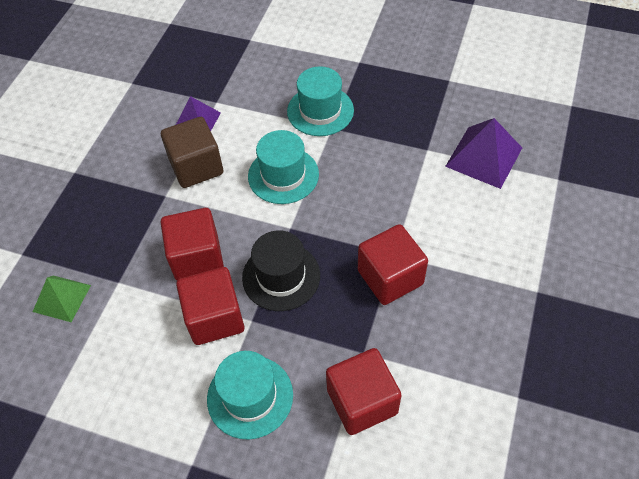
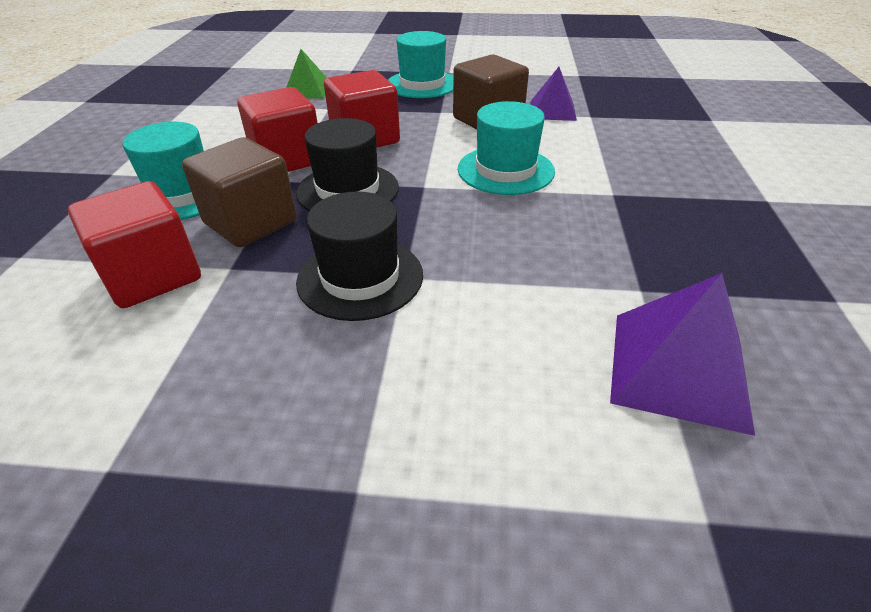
camera: 75 degrees right, 15 degrees down
turquoise hat [287,66,354,136] -> turquoise hat moved to [388,31,453,98]
red cube [358,224,428,305] -> black hat [296,192,423,321]
none -> brown cube [182,137,297,247]

